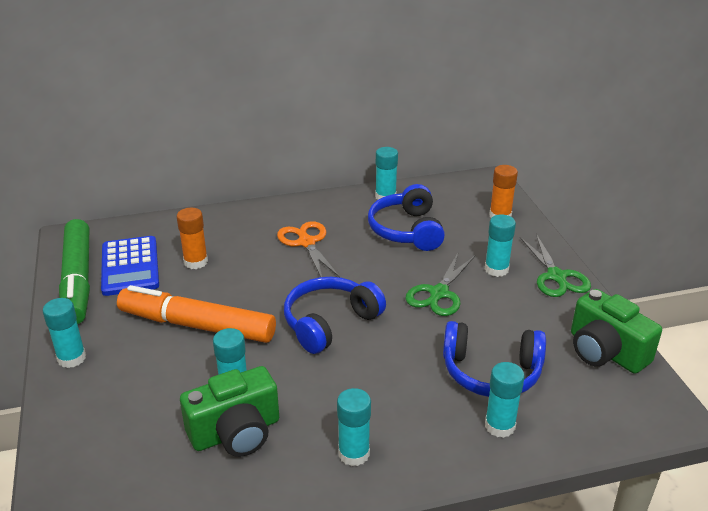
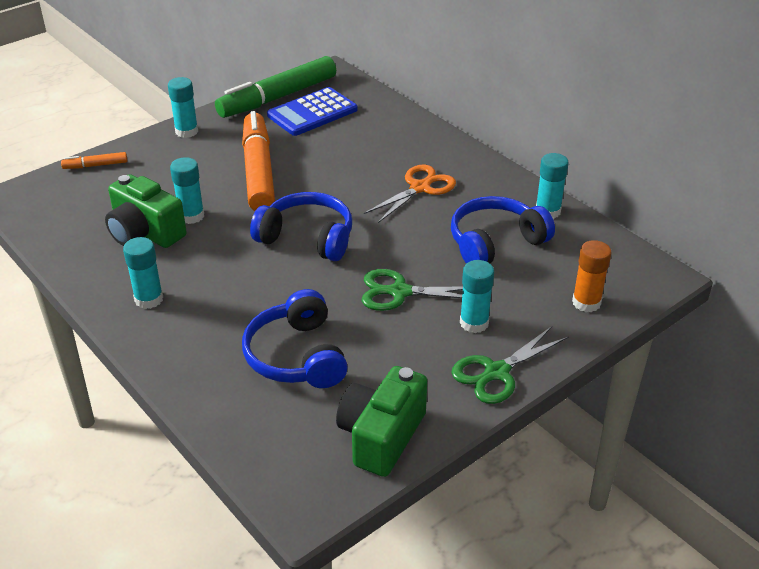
camera: 65 degrees right, 5 degrees up
orange glue stick [177,208,208,269] -> none
turquoise glue stick [485,362,525,438] -> none
none -> orange marker [61,152,127,169]

